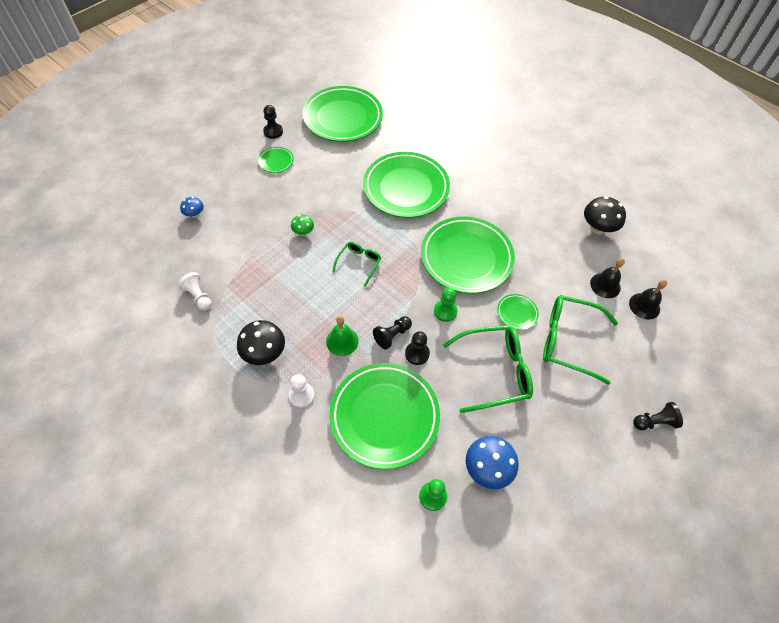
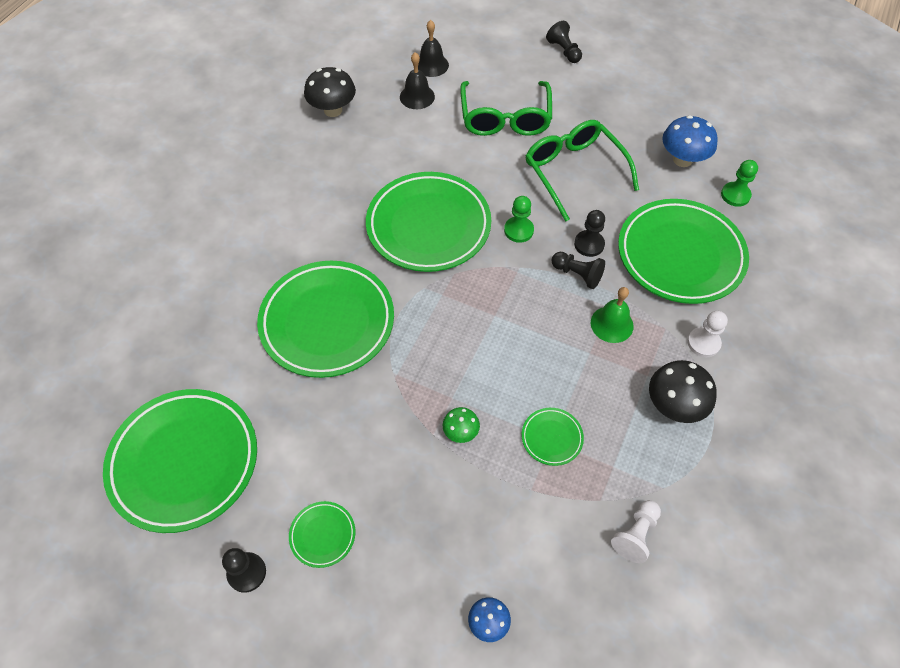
camera: 105 degrees left, 0 degrees up
green glasses [332,242,381,287] -> none
green plate [497,294,539,330] -> green plate moved to [522,408,584,466]

